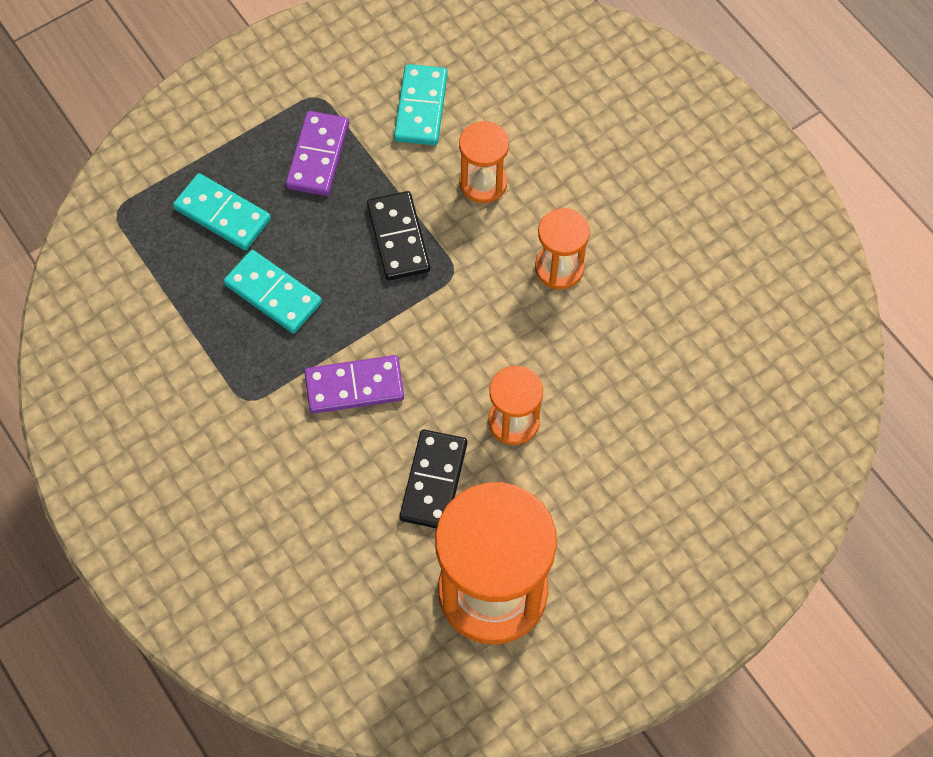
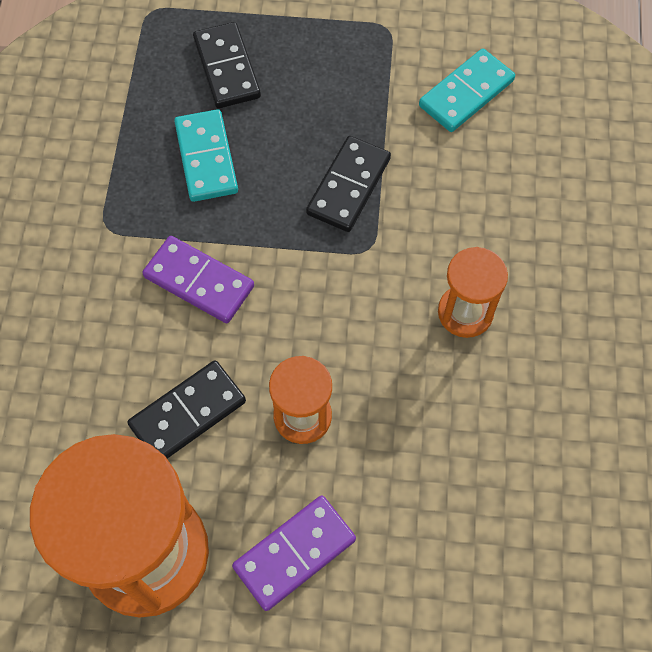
camera: 40 degrees right, 0 degrees up
turquoise domino [173,173,271,250] -> black domino [193,22,261,108]
purple domino [286,111,349,196] -> purple domino moved to [232,496,356,611]
orange hourglass [459,121,509,203] -> none

